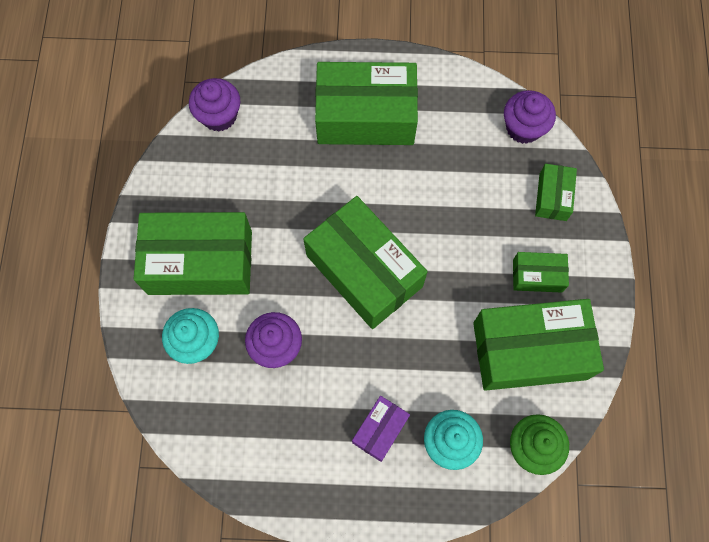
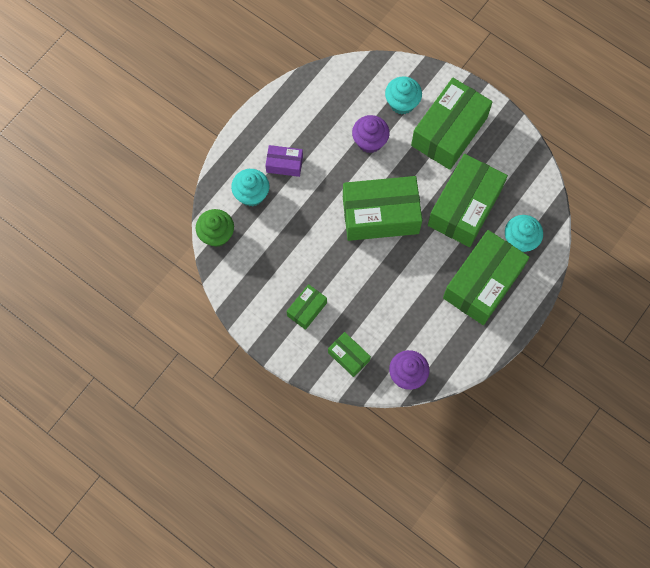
camera: 125 degrees right, 0 degrees up
purple cupcake [189,78,240,132] -> none
purple box [352,396,410,462] -> purple box turned 60 degrees counterclockwise [265,145,303,177]
green box [473,299,604,391] -> green box moved to [428,154,508,247]
none -> turquoise cupcake [505,215,543,252]

